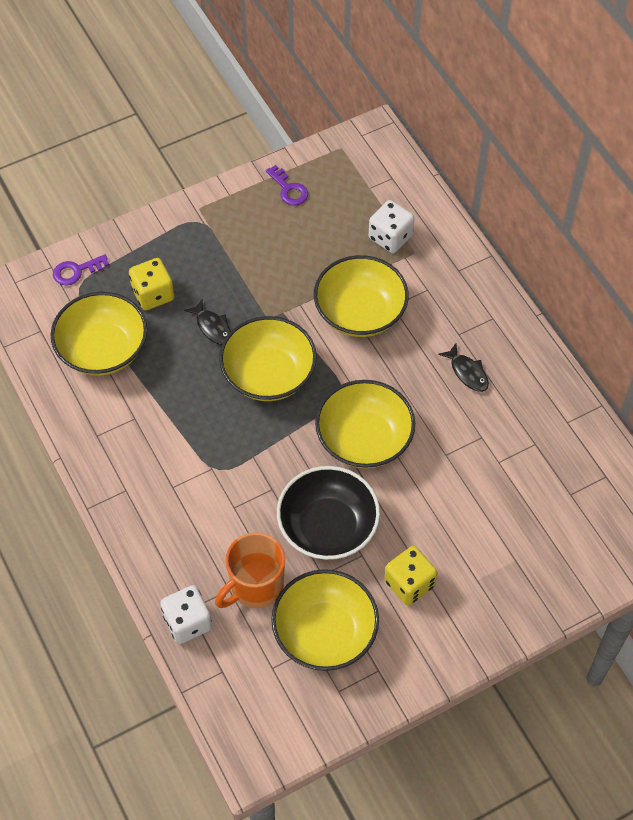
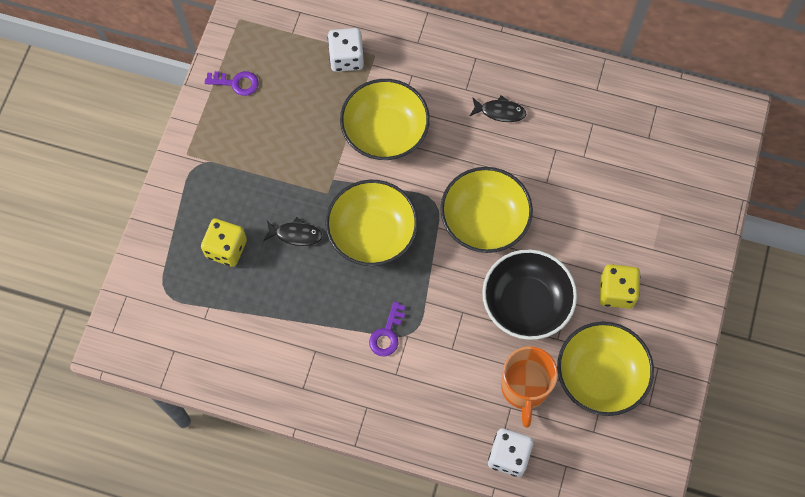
camera: 45 degrees left, 10 degrees up
yellow bowl [51,292,147,376] -> none
purple key [53,254,109,285] -> purple key moved to [369,301,406,357]

